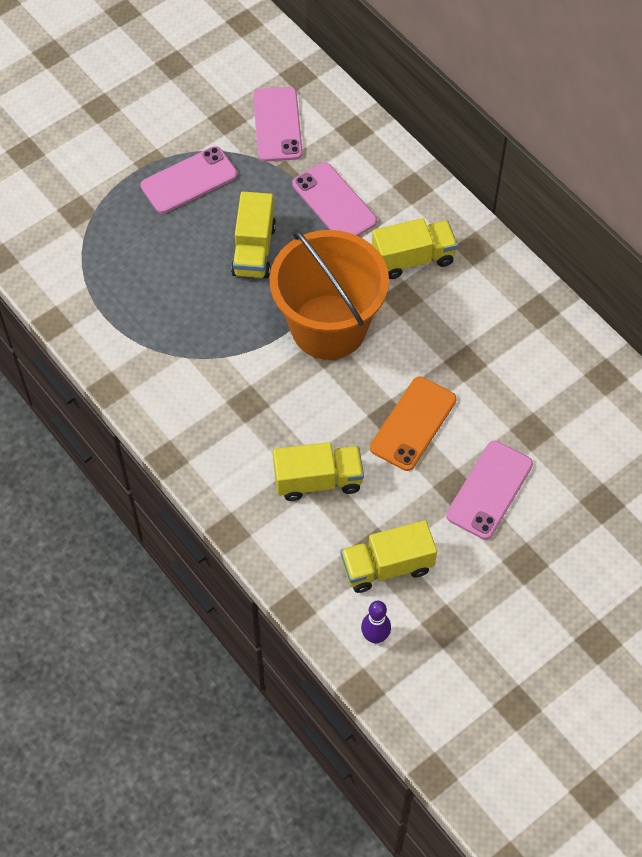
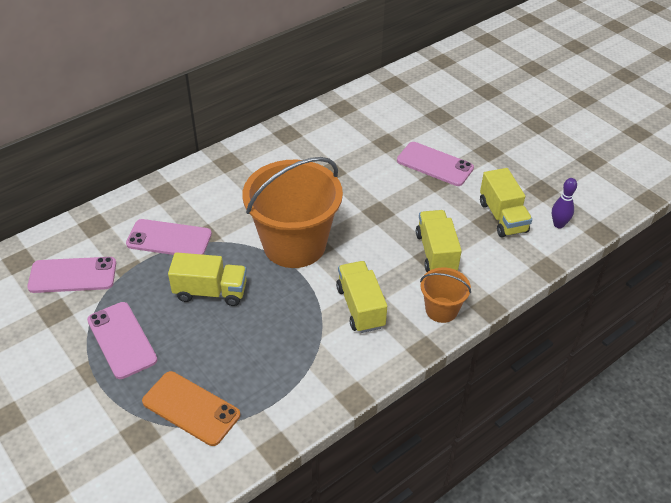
camera: 90 degrees left, 15 degrees down
pink phone [292,162,377,236] -> pink phone turned 45 degrees clockwise [126,219,212,255]
orange phone [370,376,457,471] -> orange phone moved to [142,371,240,446]
yellow truck [372,218,458,279] -> yellow truck moved to [336,261,387,333]
none -> orange bucket [420,268,471,323]

